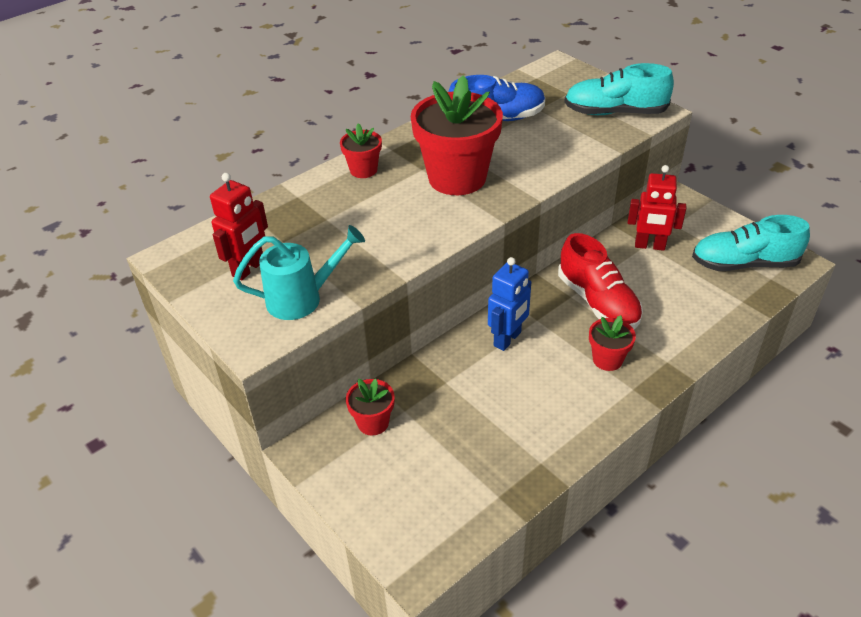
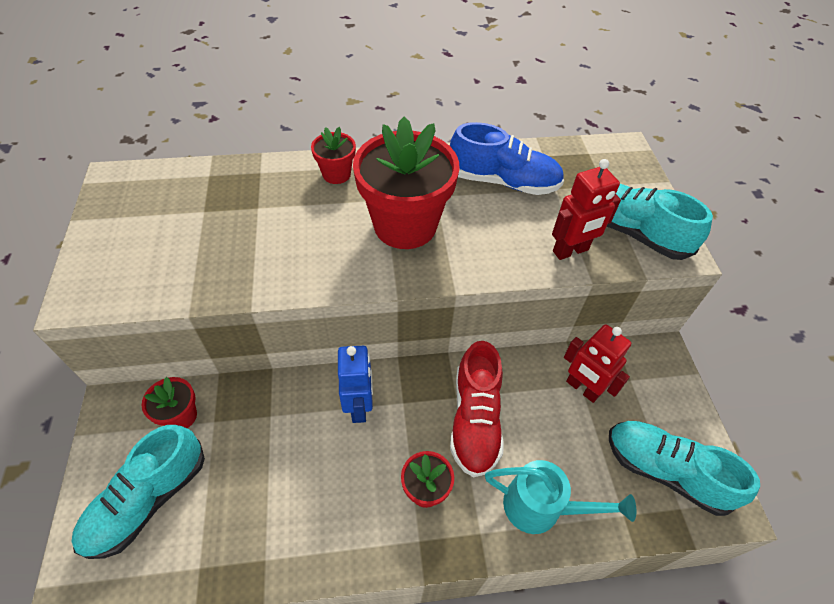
camera: 30 degrees right, 10 degrees up
red robot [210,173,268,280] -> red robot moved to [552,159,621,260]
turquoise watering can [233,225,365,320] -> turquoise watering can moved to [485,460,636,534]
blue robot [488,257,531,351] -> blue robot turned 75 degrees counterclockwise [338,346,373,423]
none -> turquoise shoe [71,425,205,559]

